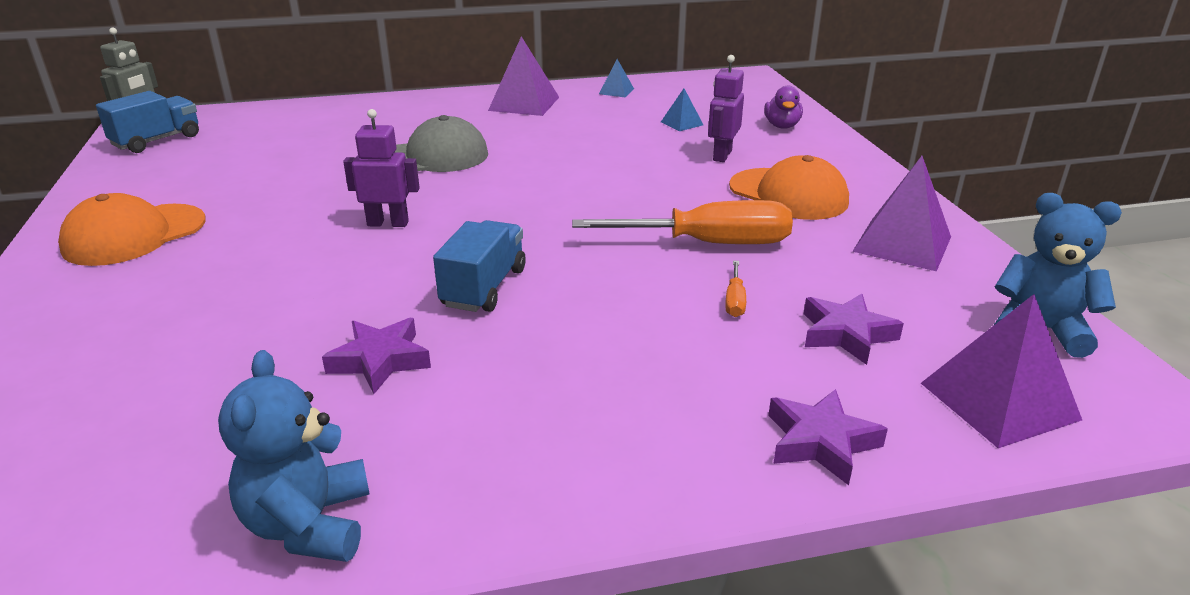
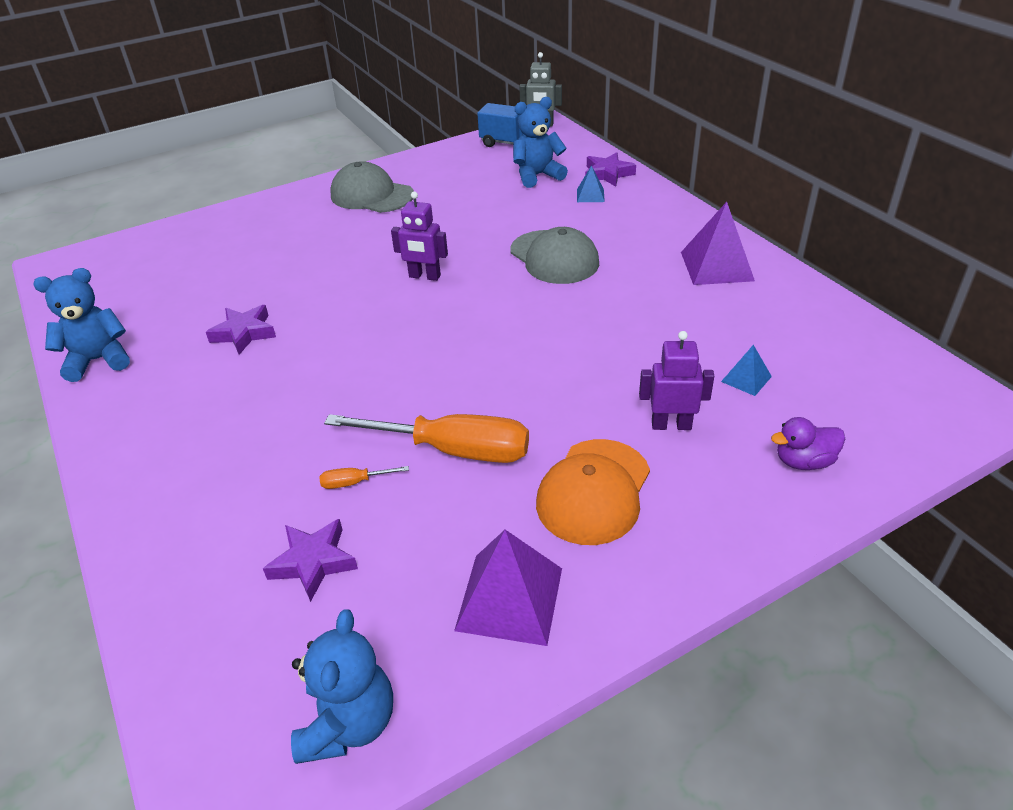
camera: 75 degrees right, 10 degrees up
orange cap [58,193,206,266] -> grey cap [331,161,414,213]
purple robot [343,109,420,227] -> purple robot turned 120 degrees clockwise [391,192,448,281]
blue truck [433,220,526,312] -> none
orange screwdriver [572,200,793,244] -> orange screwdriver turned 60 degrees counterclockwise [324,414,529,463]
blue pyramid [599,59,634,97] -> blue pyramid moved to [577,165,605,202]
purple star [768,389,888,485] -> purple star moved to [585,152,636,187]
purple pyramid [921,294,1082,448] -> none
none -> blue teddy bear [513,97,568,188]

